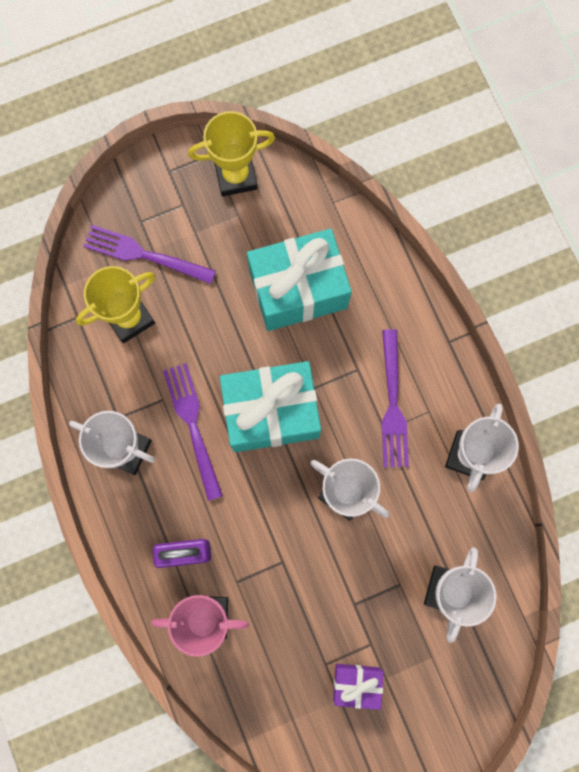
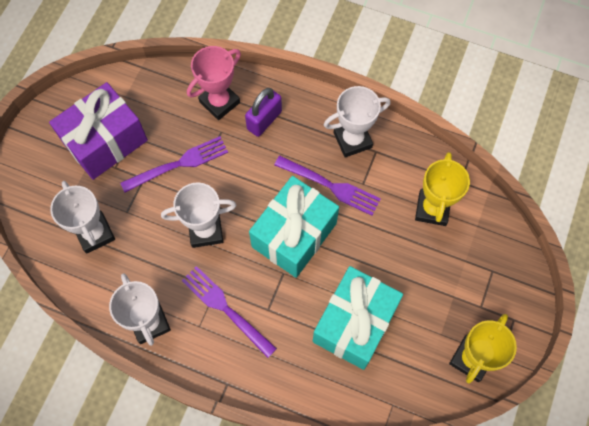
camera: 135 degrees right, 10 degrees down
purple fork [83,225,216,284] -> purple fork moved to [120,136,228,193]
purple gift [333,664,384,710] -> purple gift [49,82,148,180], size x2.01

